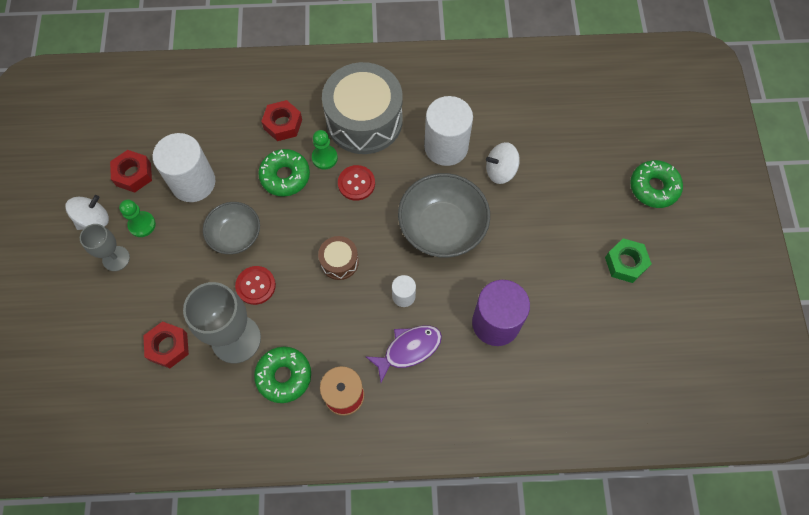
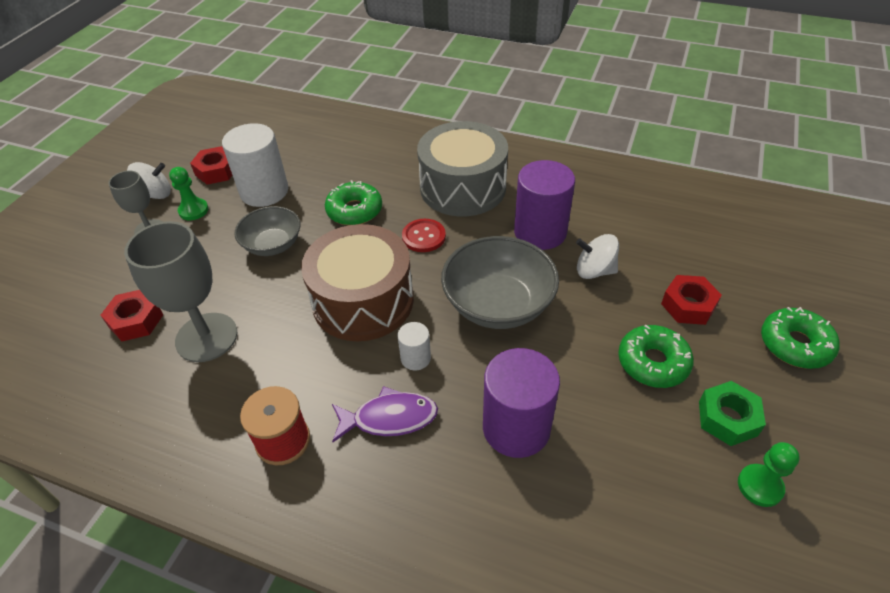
camera: 25 degrees right, 20 degrees down
red button [235,266,276,305] -> none
green donut [254,347,311,403] -> green donut moved to [618,325,694,388]
red nut [261,100,302,141] -> red nut moved to [661,275,722,325]
green pawn [312,130,338,169] -> green pawn moved to [738,442,800,507]
brown drum [318,236,359,280] -> brown drum [301,224,414,341], size x2.16
white cylinder [424,96,473,166] -> purple cylinder [514,160,575,250]

